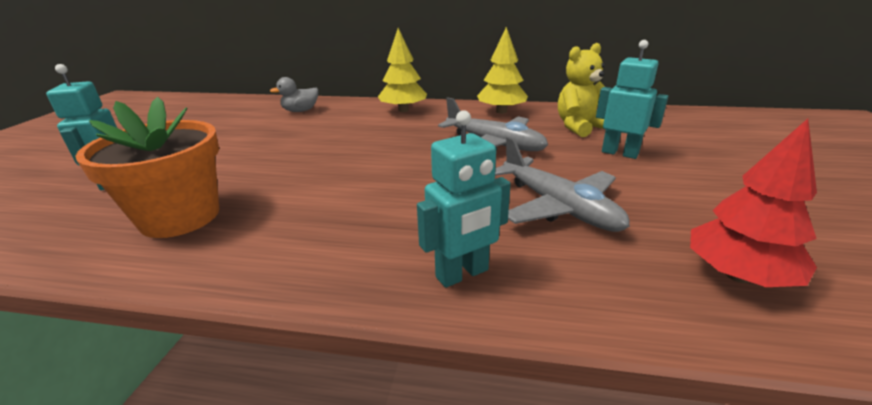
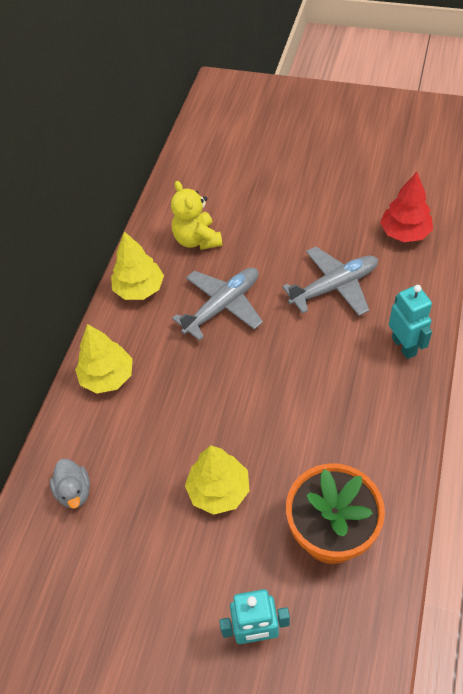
camera: 80 degrees left, 25 degrees up
turquoise robot [596,40,668,159] -> none
none -> yellow tree [185,445,250,515]

